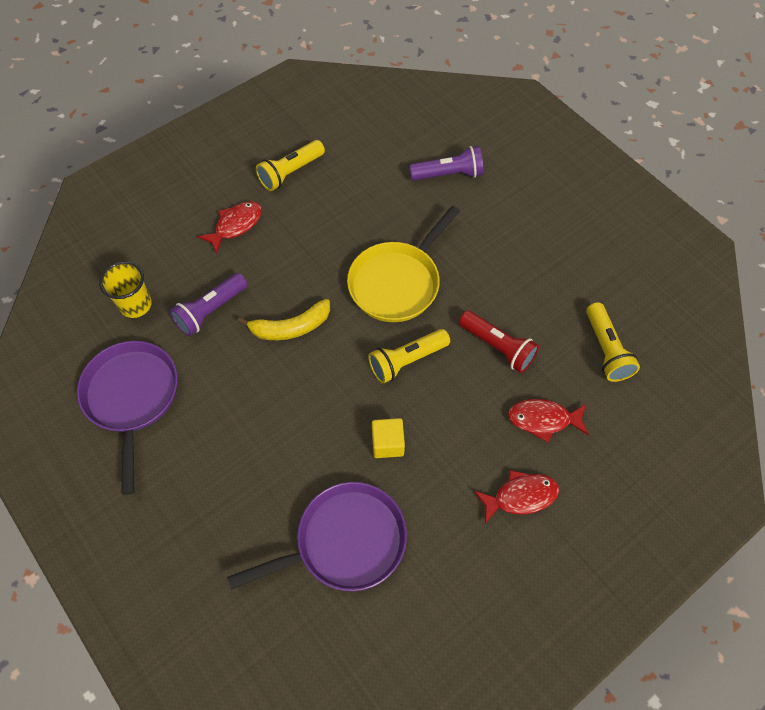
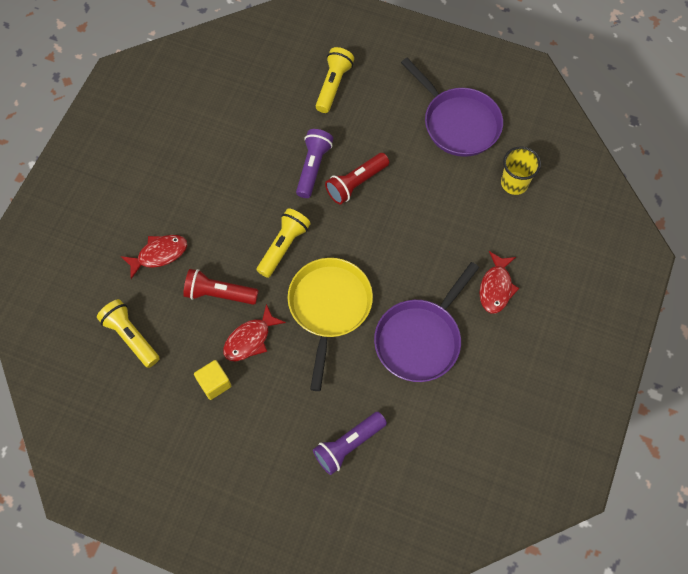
camera: 150 degrees right, 5 degrees up
purple flashlight [170,273,247,336] -> purple flashlight moved to [296,129,333,198]
purple pan [227,482,407,591] -> purple pan moved to [374,262,479,382]
yellow banana [238,299,330,340] -> none
yellow flashlight [256,140,325,191] -> yellow flashlight moved to [316,47,354,113]
yellow cube [372,418,405,458] -> yellow cube moved to [194,360,231,400]
red fish [474,470,559,524] -> red fish moved to [223,304,286,361]
none -> red flashlight [325,153,389,204]

